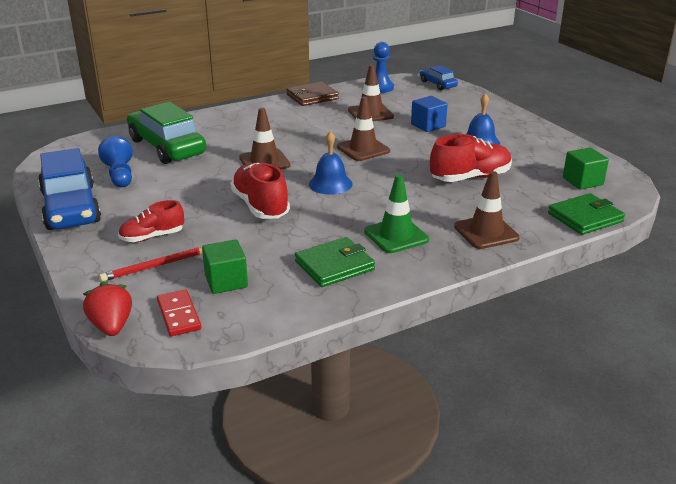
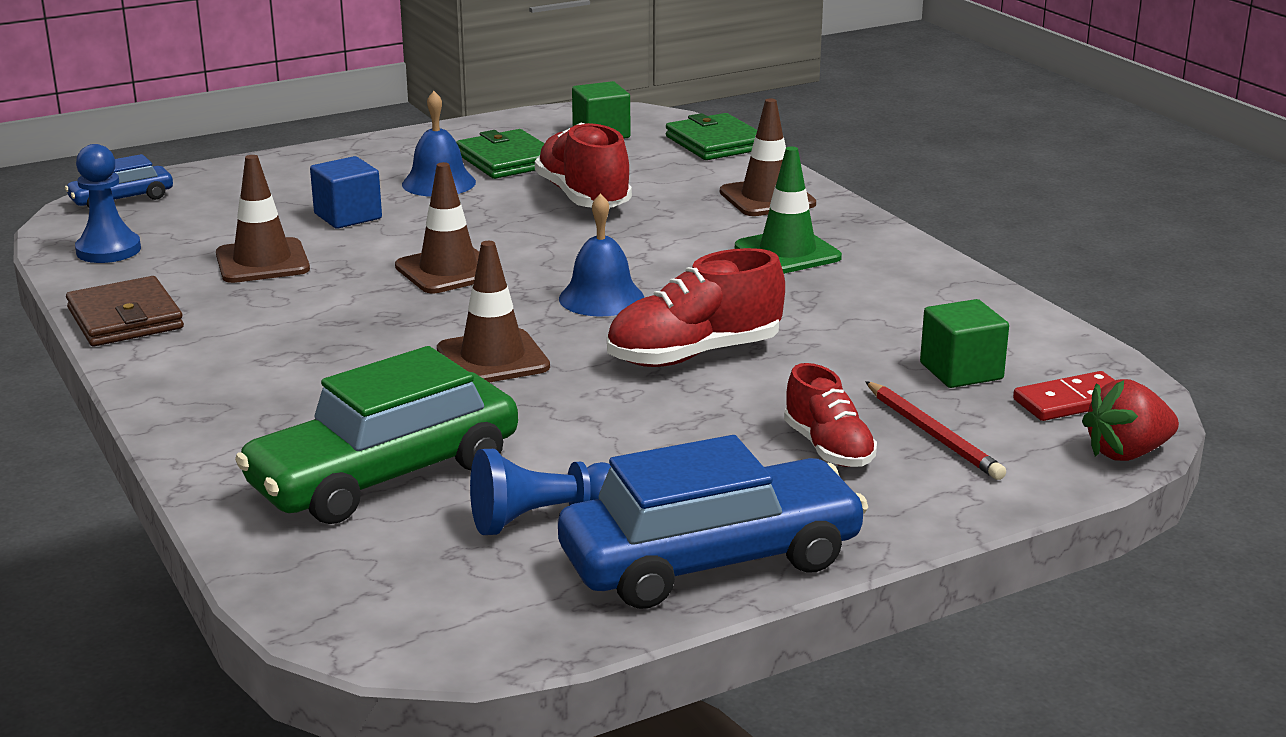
camera: 90 degrees left, 5 degrees down
green wallet [295,237,375,287] -> green wallet moved to [456,129,545,179]

